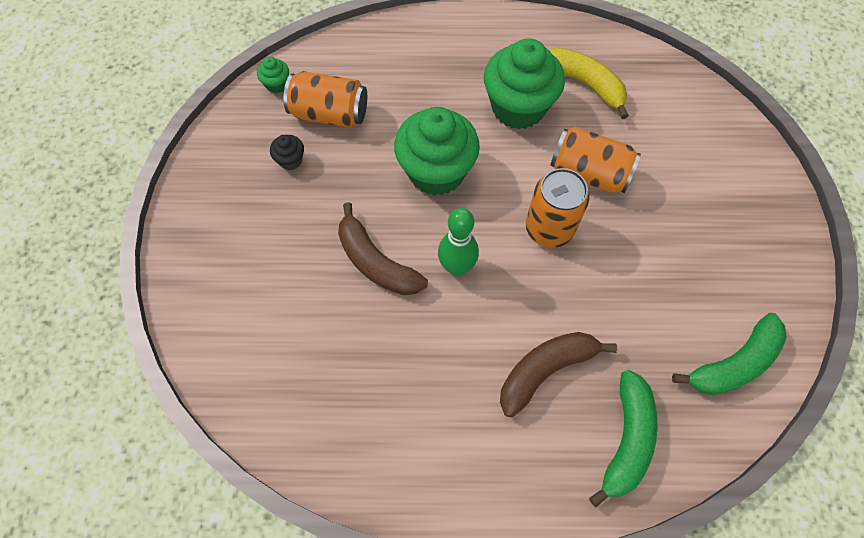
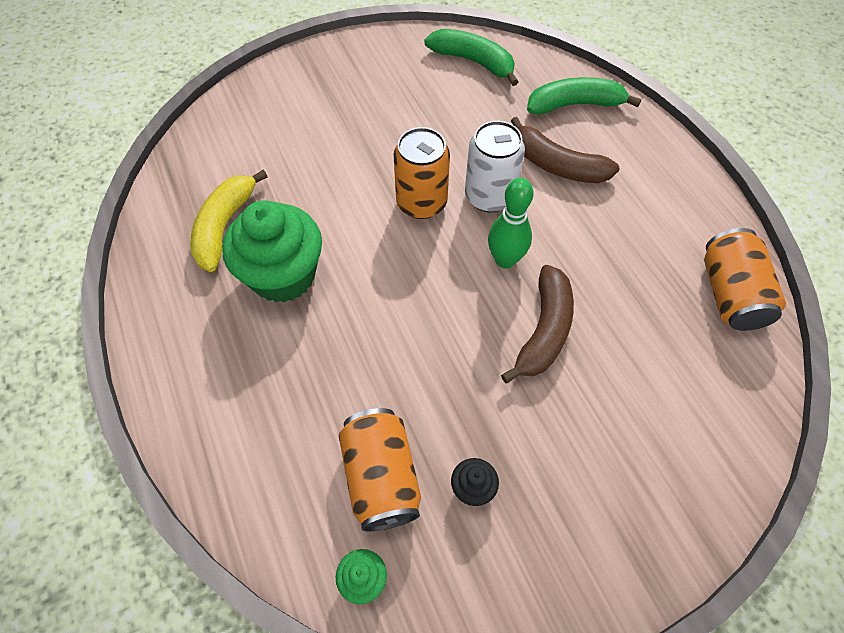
camera: 115 degrees left, 5 degrees down
green cupcake [394,107,480,196] -> none
orange can [550,126,641,193] -> orange can moved to [704,228,786,331]
none -> white can [465,121,525,213]

